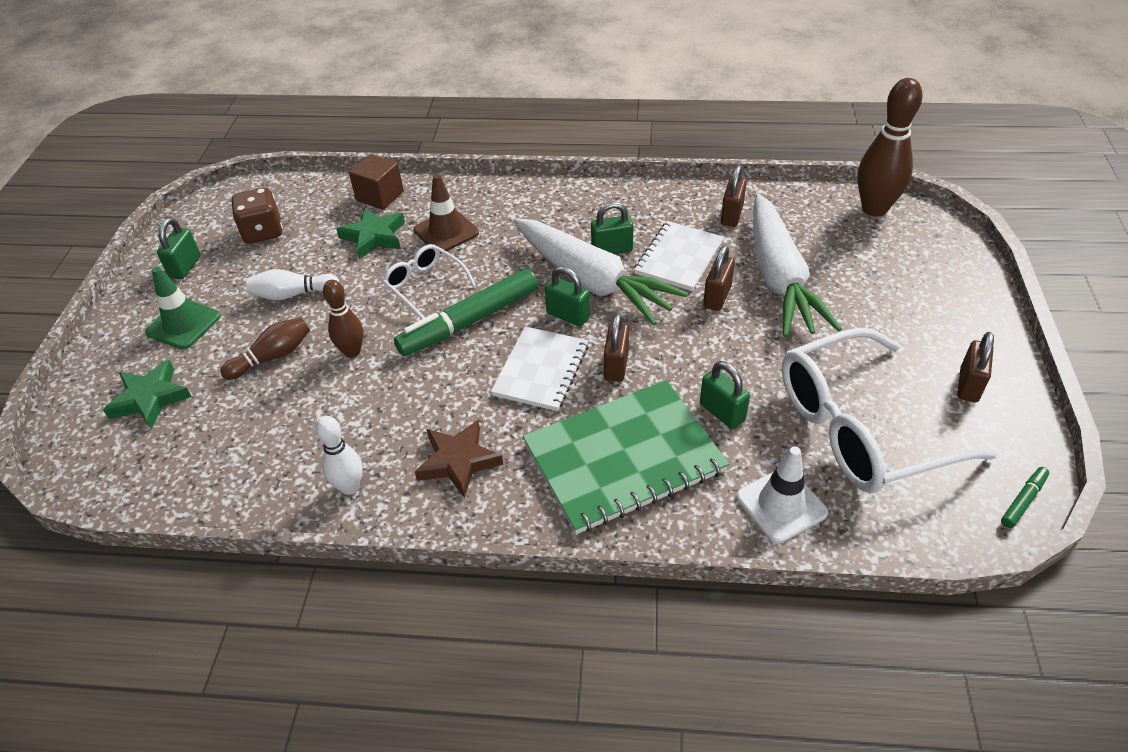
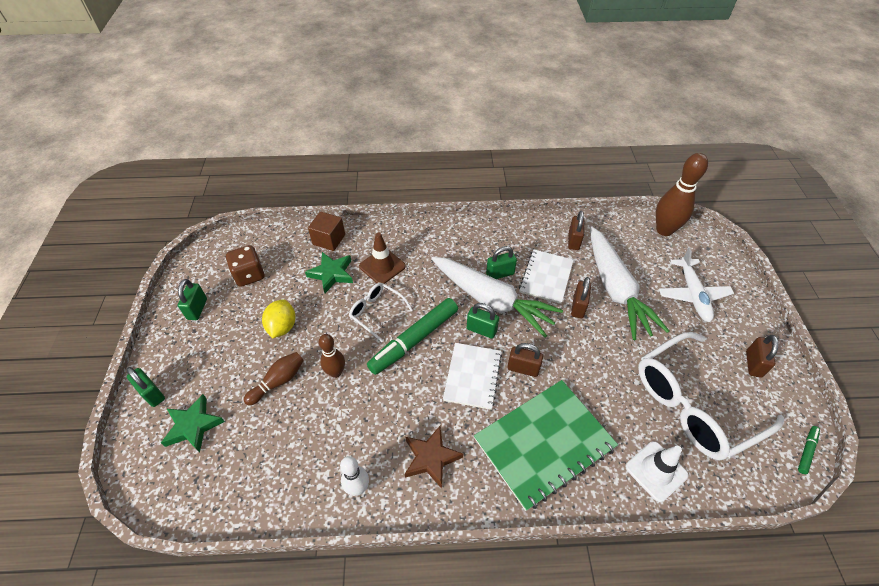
camera: 10 degrees left, 5 degrees up
green traffic cone [145,267,221,350] -> none
white bowling pin [246,269,340,300] -> yellow lemon [262,299,296,339]
brown padlock [604,313,629,382] -> brown padlock turned 75 degrees counterclockwise [507,343,543,377]
green padlock [700,361,750,429] -> green padlock moved to [126,367,165,407]
none -> white plane [659,248,734,322]

